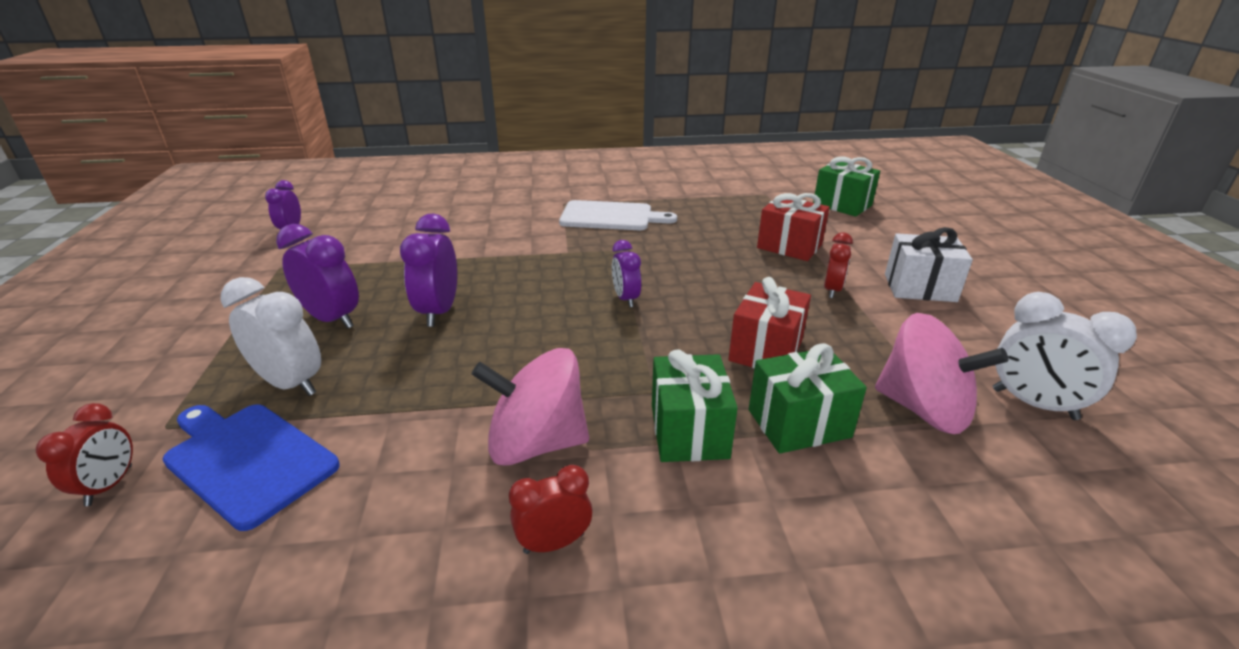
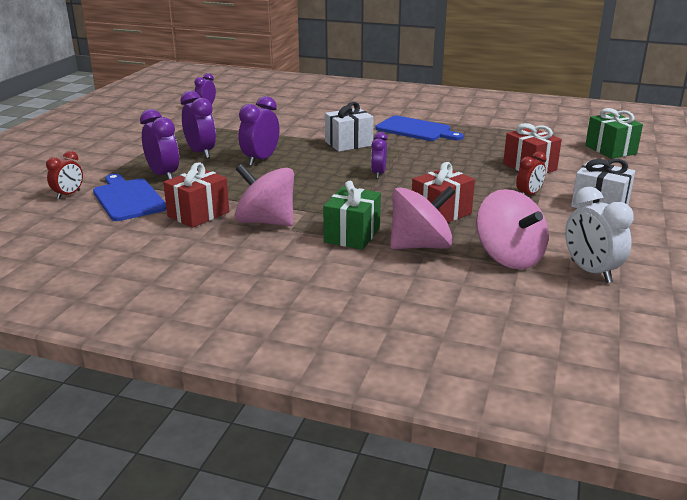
camera: 25 degrees right, 5 degrees down
white clock [221,277,321,396] -> purple clock [140,109,179,180]
red clock [509,465,592,554] -> none
white cutting board [559,200,677,230] -> blue cutting board [375,116,464,141]
green gift [749,343,867,454] -> pink spinning top [390,186,455,249]
none -> red gift [163,162,229,228]
none -> white gift [325,102,374,152]

